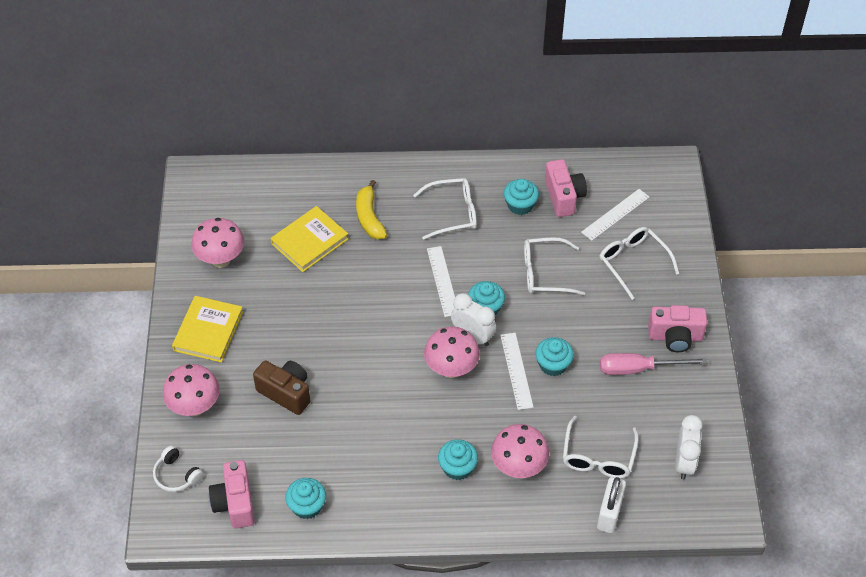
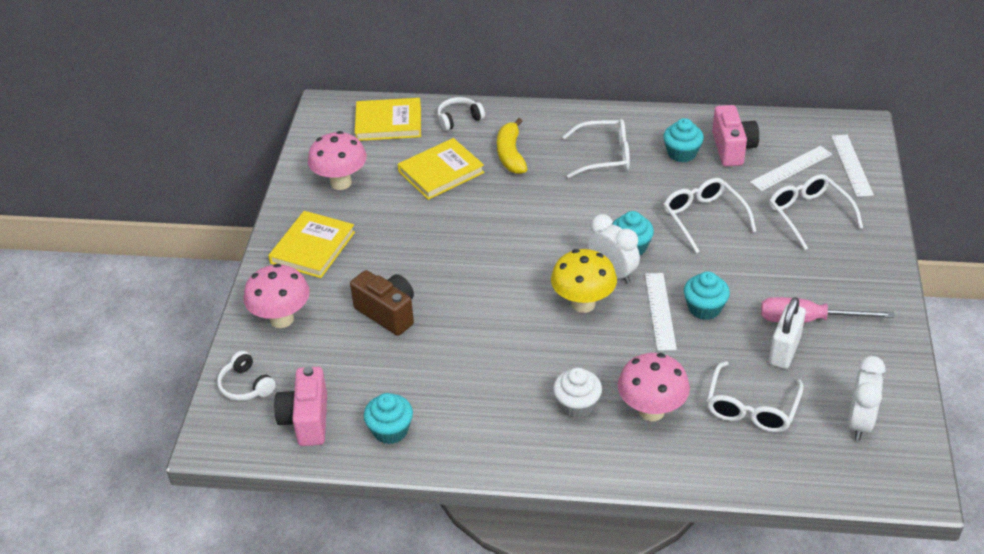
camera: 10 degrees right, 10 degrees down
pink mushroom [424,326,480,378] -> yellow mushroom [551,249,617,313]
white ruler [427,246,455,317] -> white ruler moved to [831,135,874,197]
turquoise cupcake [438,439,478,480] -> white cupcake [553,368,602,419]
white glasses [524,237,585,295] -> white glasses turned 60 degrees clockwise [663,178,757,254]
white padlock [597,477,626,533] -> white padlock moved to [769,297,806,369]
pink camera [648,305,707,352] -> none
none -> yellow book [355,98,421,141]
none -> white headphones [437,97,485,131]

